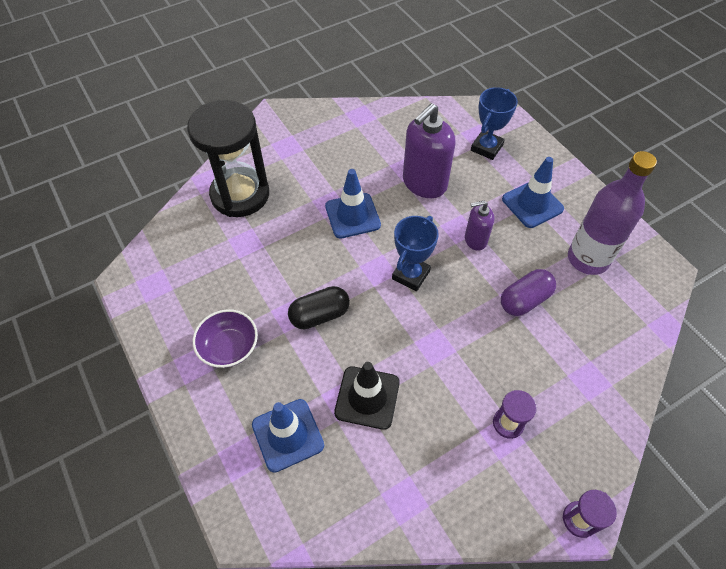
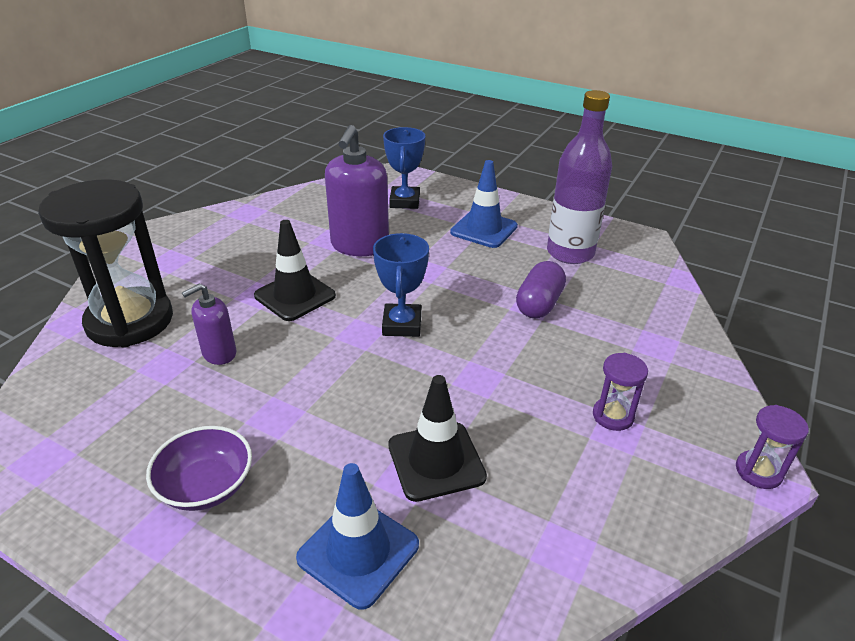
camera: 30 degrees left, 20 degrees down
black capsule [288,286,350,329] -> none
blue traffic cone [325,169,381,239] -> black traffic cone [254,220,336,321]
purple soap dispenser [465,201,494,251] -> purple soap dispenser moved to [182,283,236,365]

